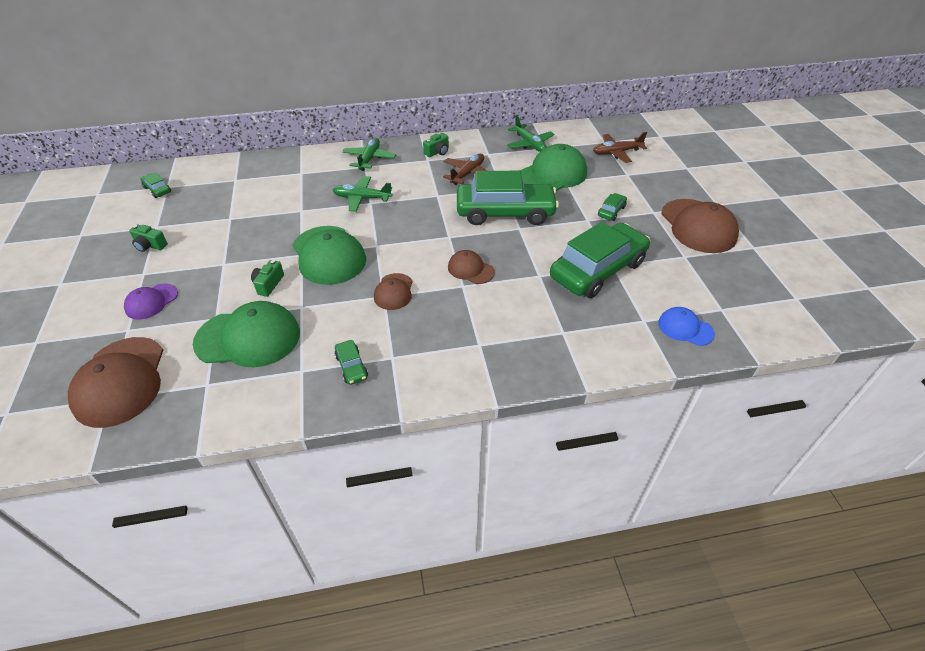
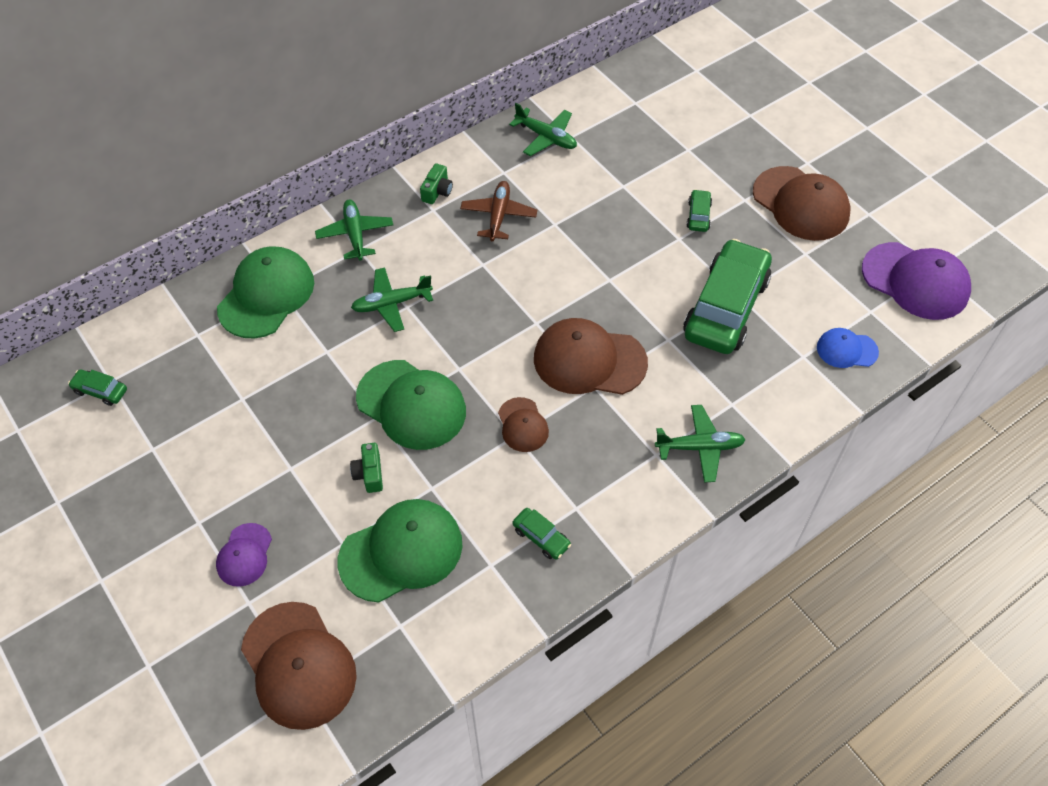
camera: 25 degrees left, 10 degrees up
green camera [129,224,168,252] -> none
brown cap [448,250,495,284] -> brown cap [534,318,648,395], size x1.87
green car [457,171,559,225] -> none
green cap [519,144,587,191] -> green cap moved to [217,246,314,338]
brown plane [593,132,647,163] -> none
none -> green plane [655,405,746,482]
none -> purple cap [862,242,971,320]

